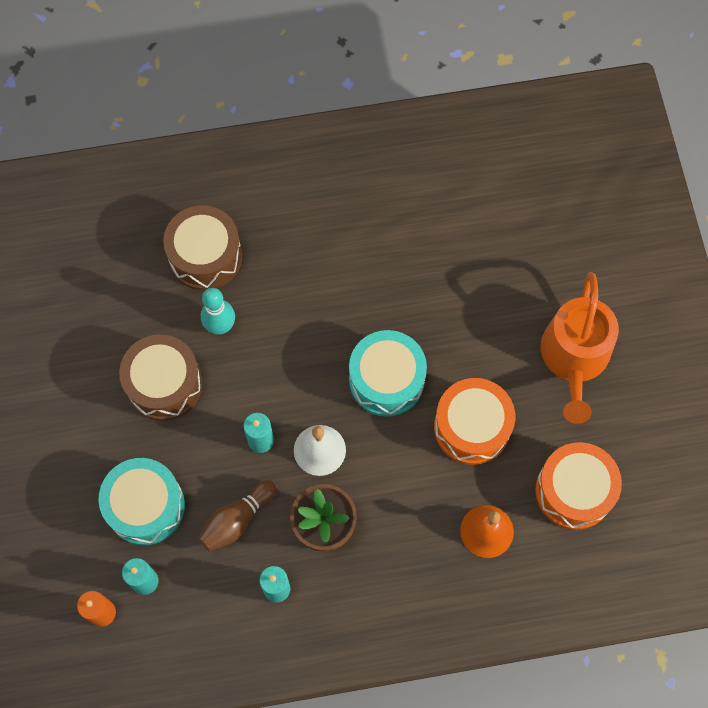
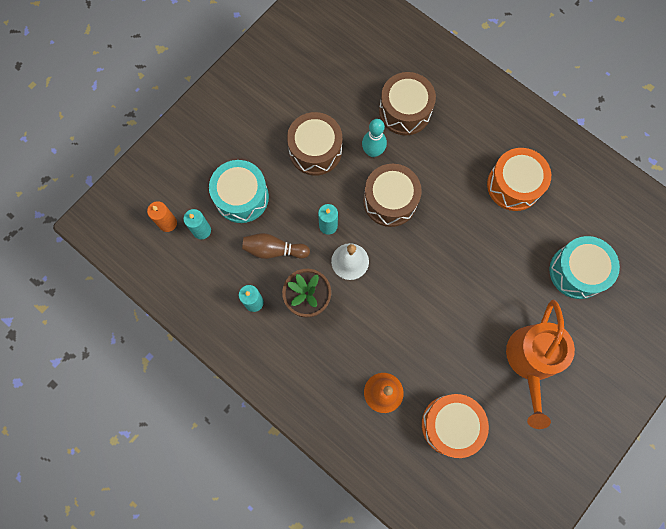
camera: 50 degrees right, 5 degrees up
turquoise drum [349,330,427,417] -> turquoise drum moved to [550,236,620,299]
orange drum [434,378,515,465] -> orange drum moved to [487,148,551,211]
orange watering can [541,272,619,424] -> orange watering can turned 45 degrees counterclockwise [506,300,575,429]
none -> brown drum [363,164,422,227]

